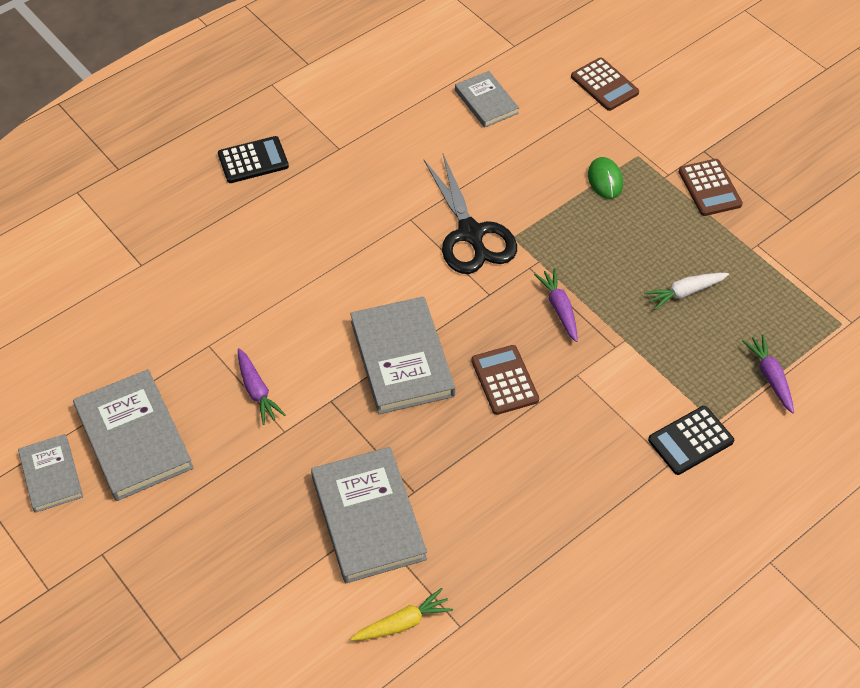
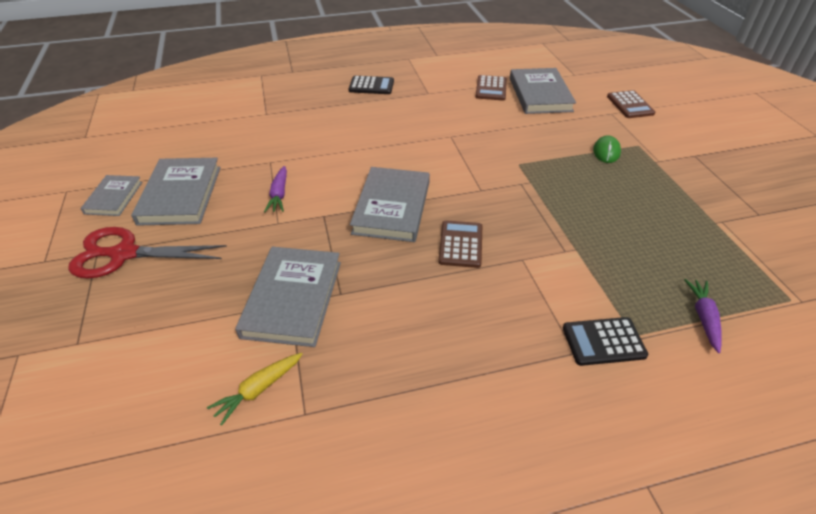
camera: 25 degrees right, 10 degrees down
yellow carrot [350,588,453,641] -> yellow carrot turned 135 degrees clockwise [207,353,302,426]
black scissors [424,154,517,274] -> none
grey book [455,71,519,128] -> grey book [510,68,576,114], size x1.70
purple carrot [534,268,578,342] -> none
white carrot [644,273,729,310] -> none
brown calculator [679,159,743,216] -> brown calculator moved to [476,75,507,101]
none -> red scissors [68,227,227,279]

